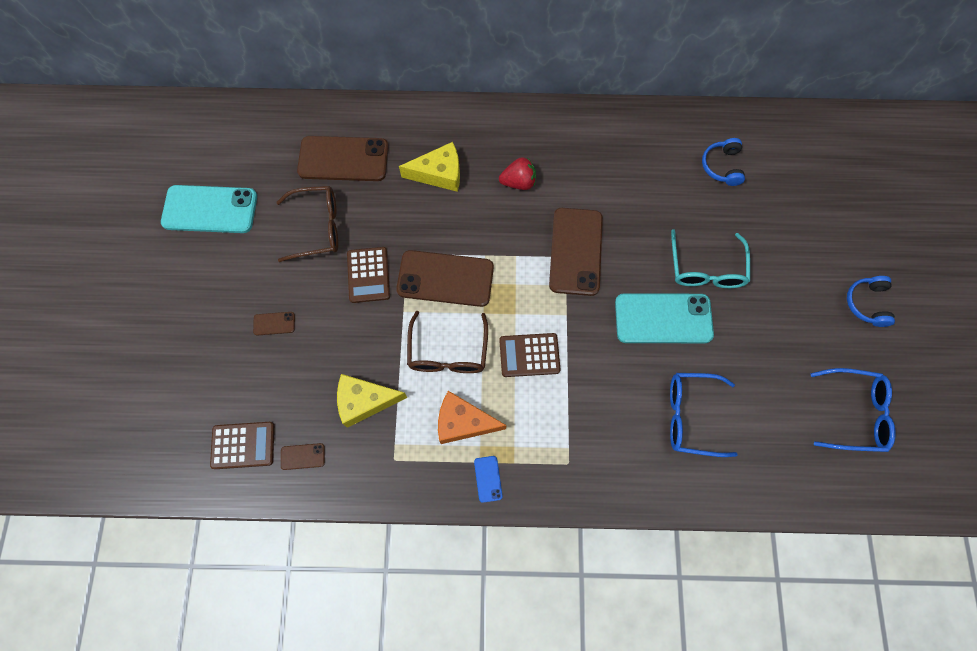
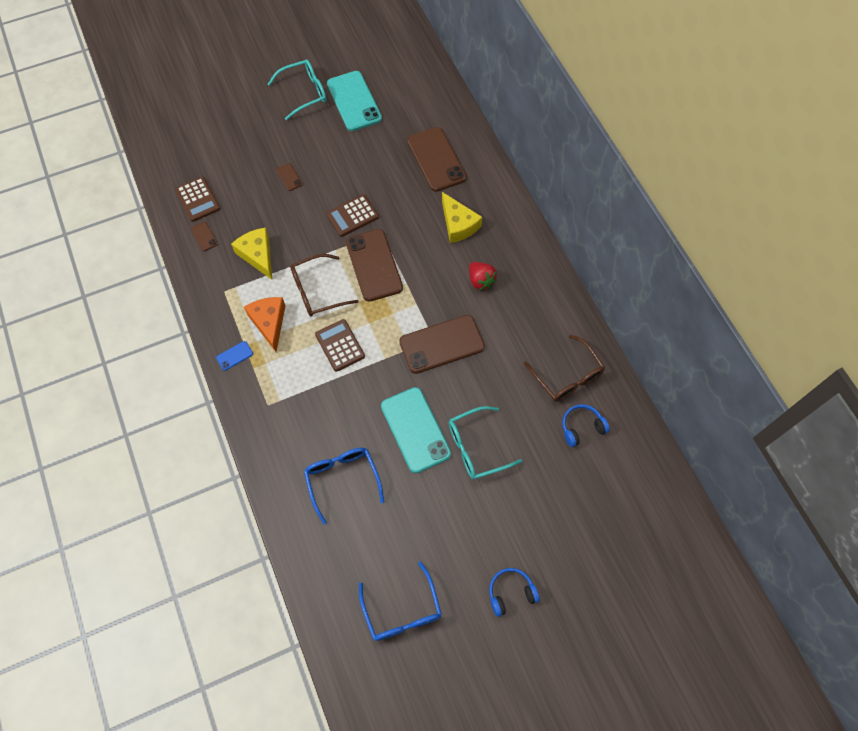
camera: 65 degrees right, 5 degrees down
brown glasses [276,186,338,262] -> brown glasses moved to [524,335,605,402]
none -> turquoise glasses [268,59,327,120]

